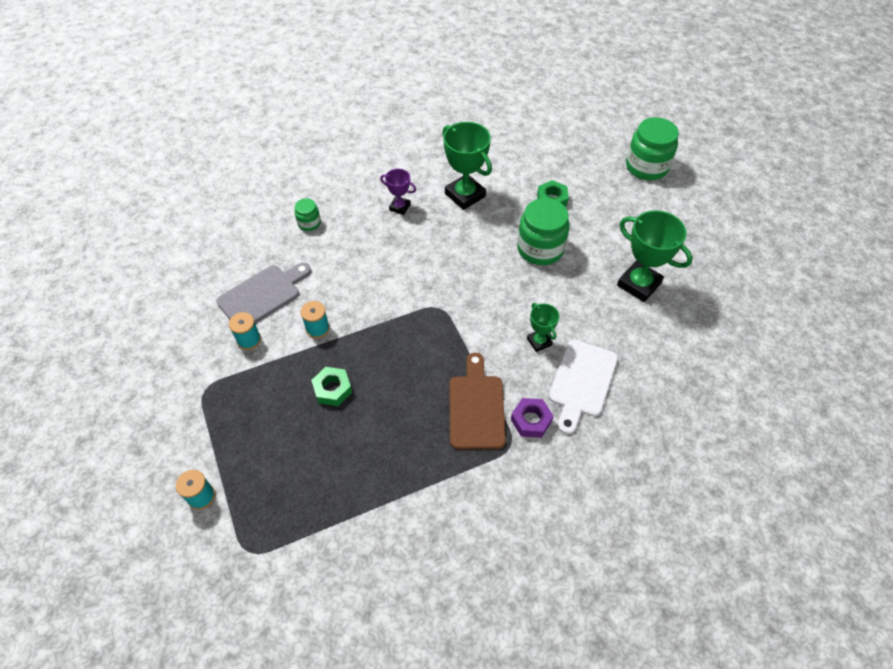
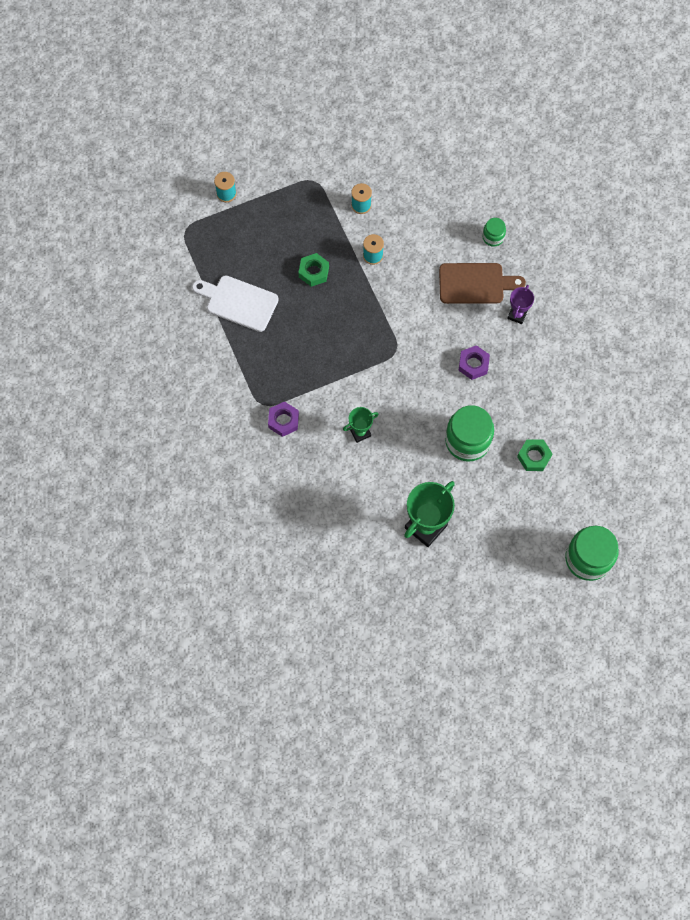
camera: 90 degrees right, 15 degrees up
grey cutting board [216,263,311,323] -> none
green trophy [442,122,492,210] -> none
brown cutting board [449,353,506,449] -> brown cutting board moved to [439,263,526,304]
white cutting board [549,340,618,434] -> white cutting board moved to [192,275,279,332]
none -> purple nut [458,345,490,380]

